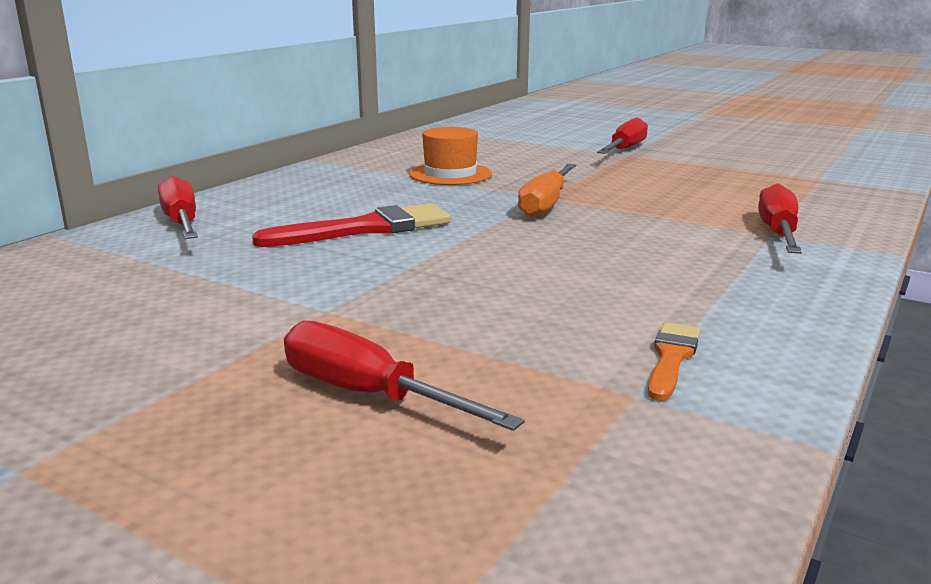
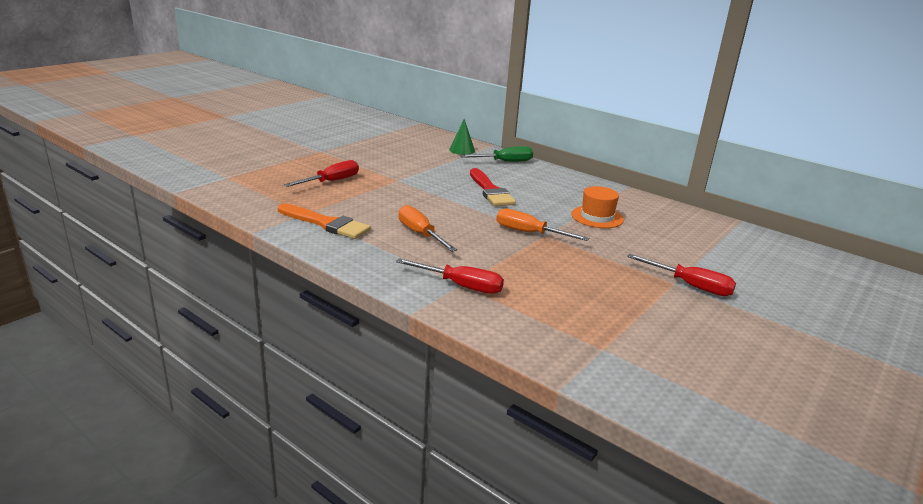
camera: 95 degrees right, 5 degrees up
red screwdriver [158,176,198,239] -> green screwdriver [460,146,533,162]
orange brush [648,322,700,401] -> orange brush [278,203,371,239], size x1.82
none -> orange screwdriver [399,205,457,252]
none -> green cone [449,119,475,155]

